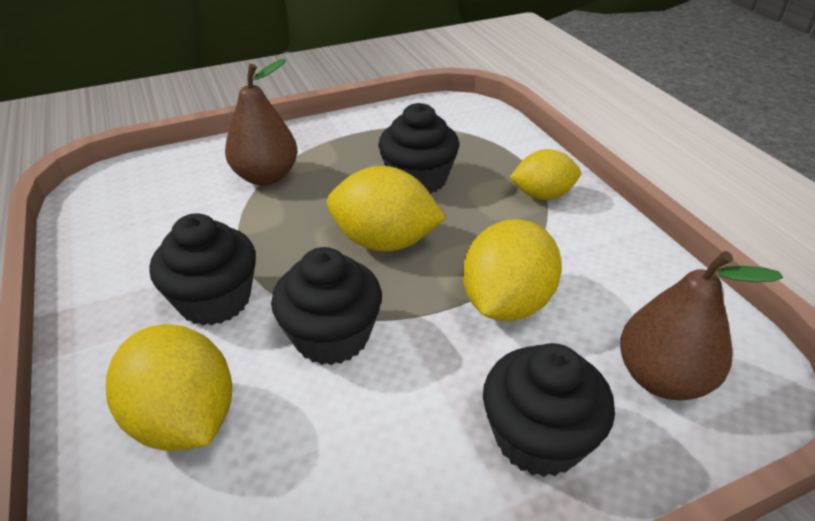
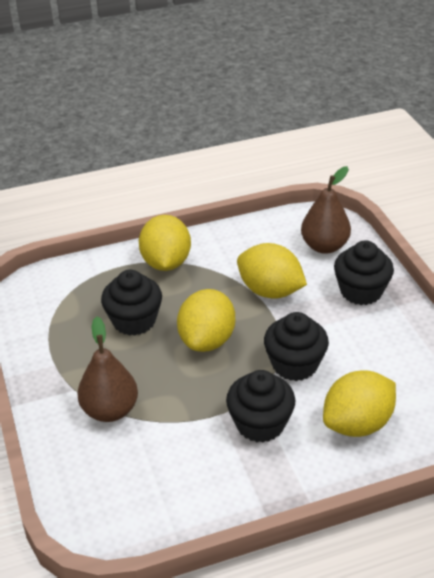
camera: 85 degrees left, 0 degrees up
yellow lemon [509,149,581,200] -> yellow lemon [139,215,191,271], size x1.51

